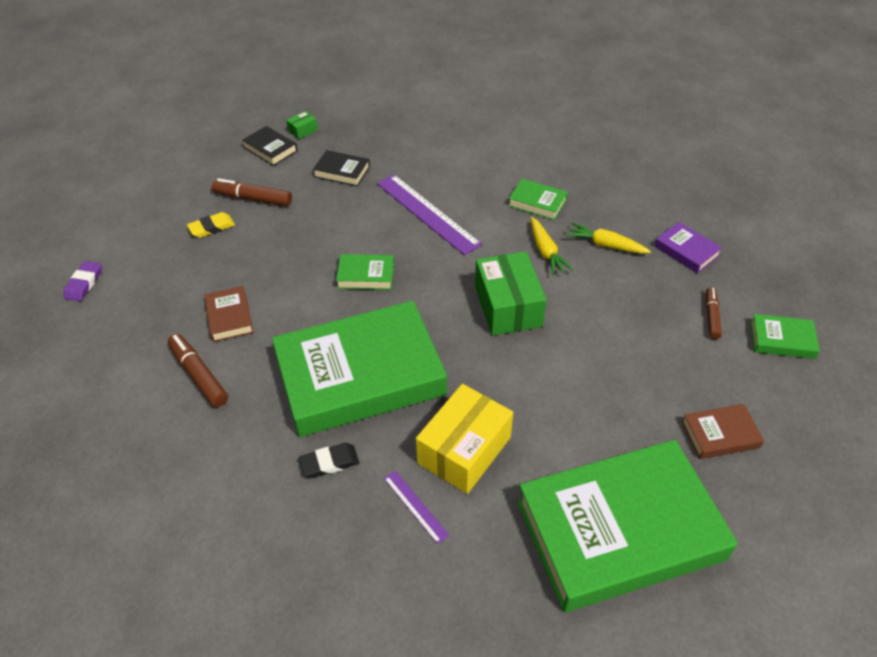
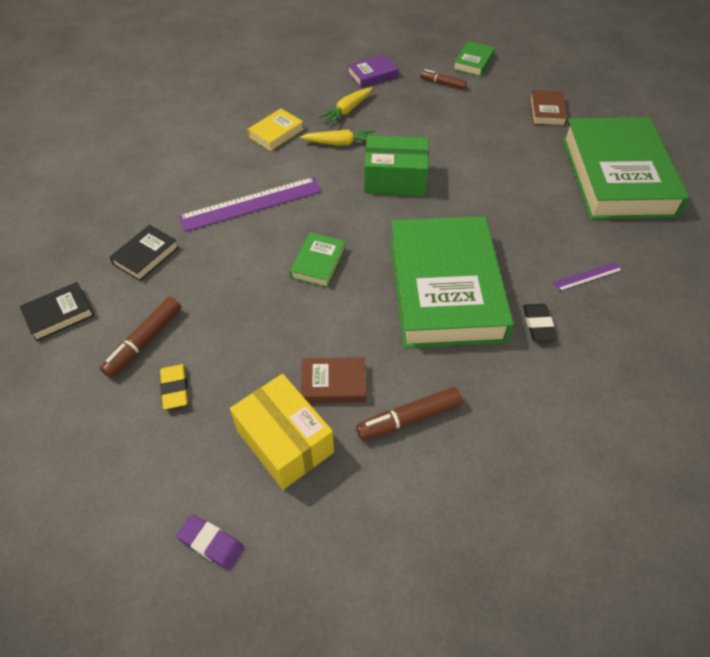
camera: 75 degrees left, 5 degrees up
green box [286,111,318,139] -> none
yellow box [416,384,513,494] -> yellow box moved to [230,374,334,490]
green book [508,178,568,220] -> yellow book [247,108,304,151]

